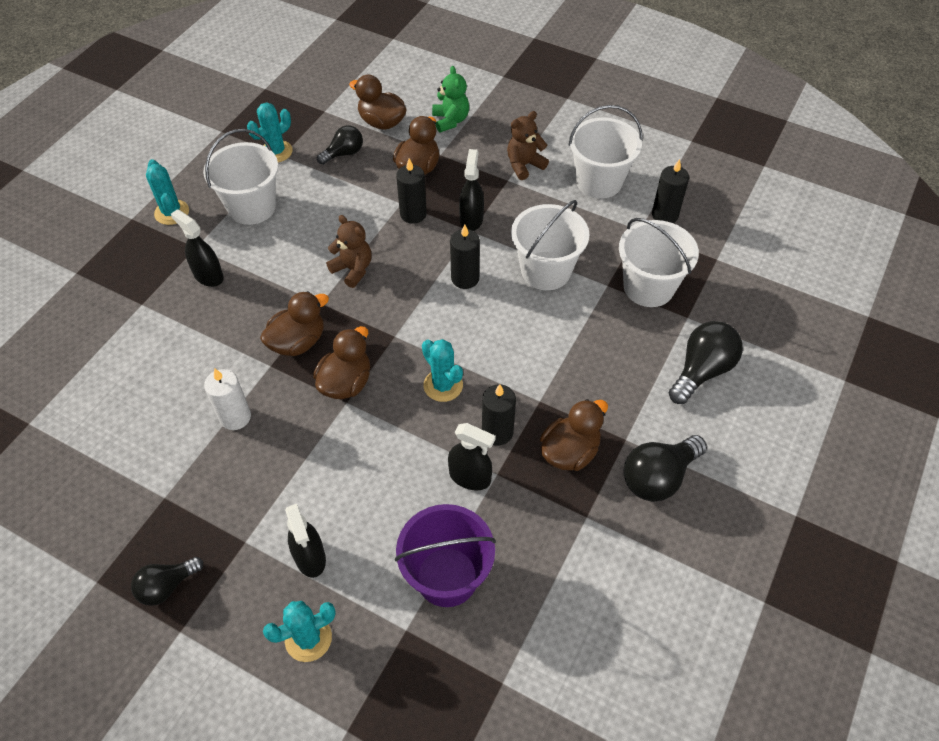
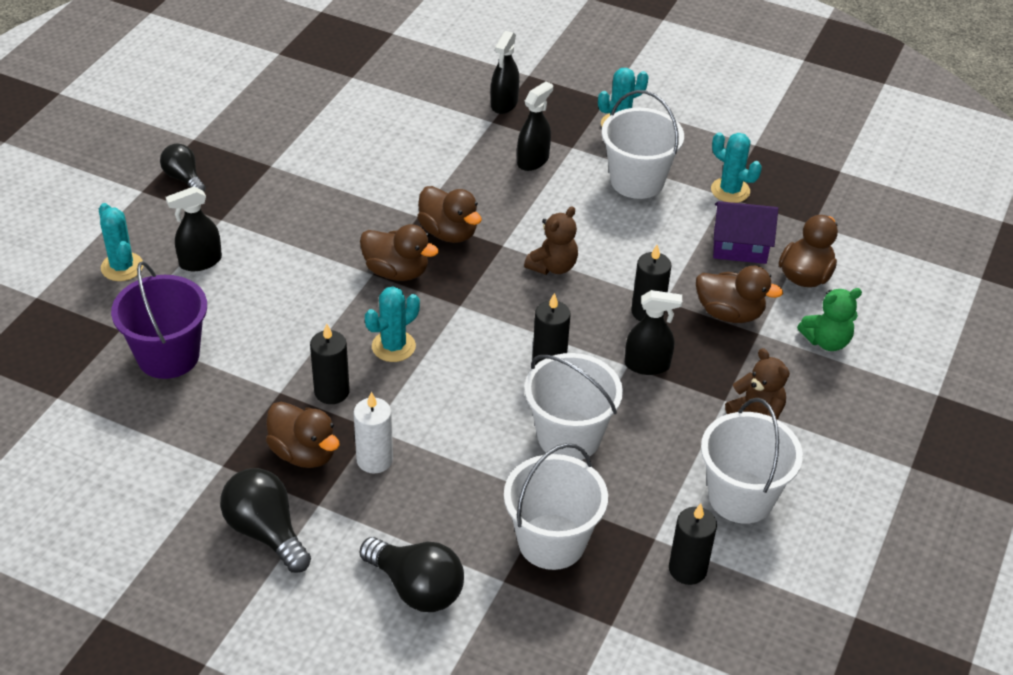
camera: 85 degrees right, 10 degrees down
white candle [204,368,251,430] -> white candle moved to [353,392,393,474]
black light bulb [317,125,363,165] -> purple house [713,201,778,264]
black spray bottle [448,423,496,490] -> black spray bottle moved to [491,31,519,114]

